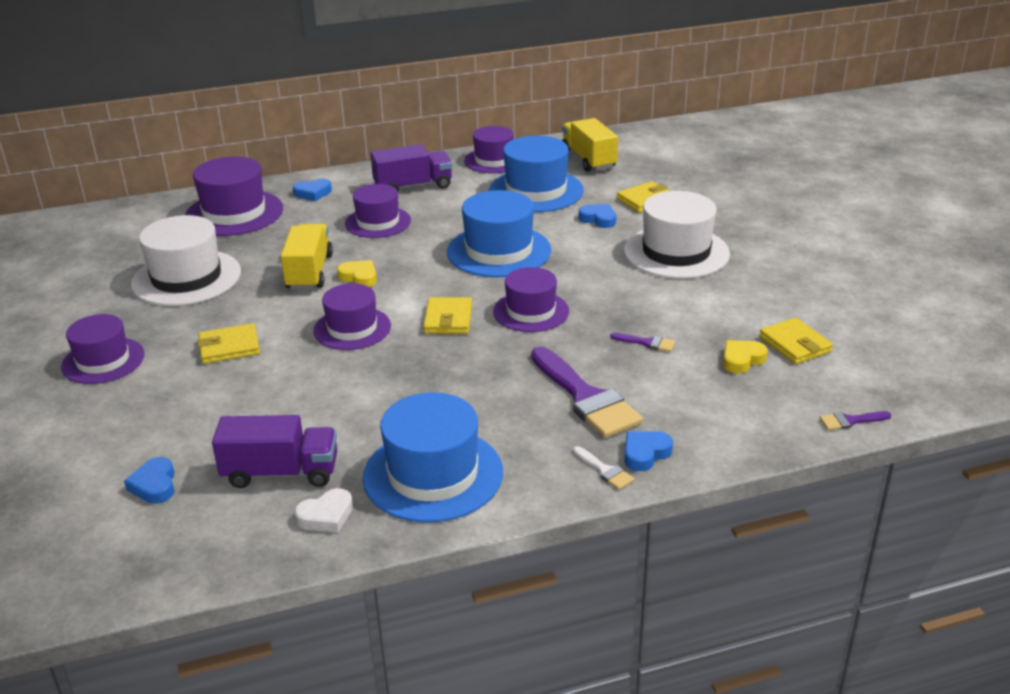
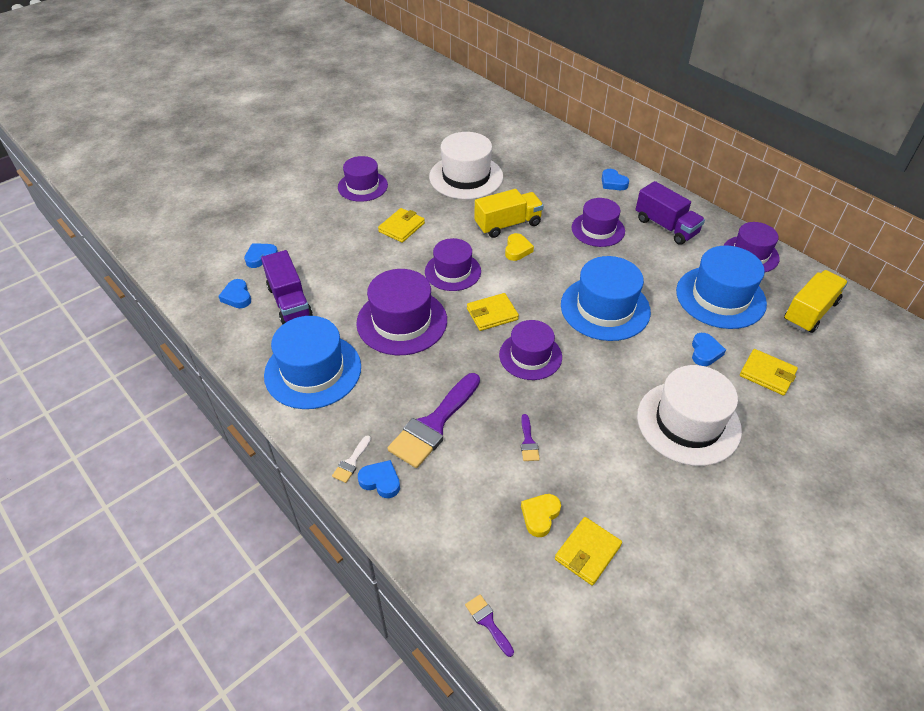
camera: 65 degrees right, 15 degrees up
purple hat [185,157,283,236] -> purple hat moved to [356,269,447,355]
yellow wallet [197,323,260,364] -> yellow wallet turned 75 degrees clockwise [378,208,425,243]
white heart [294,488,353,533] -> none
yellow heart [723,340,768,373] -> yellow heart turned 90 degrees counterclockwise [521,494,561,537]
none -> blue heart [218,279,251,308]

